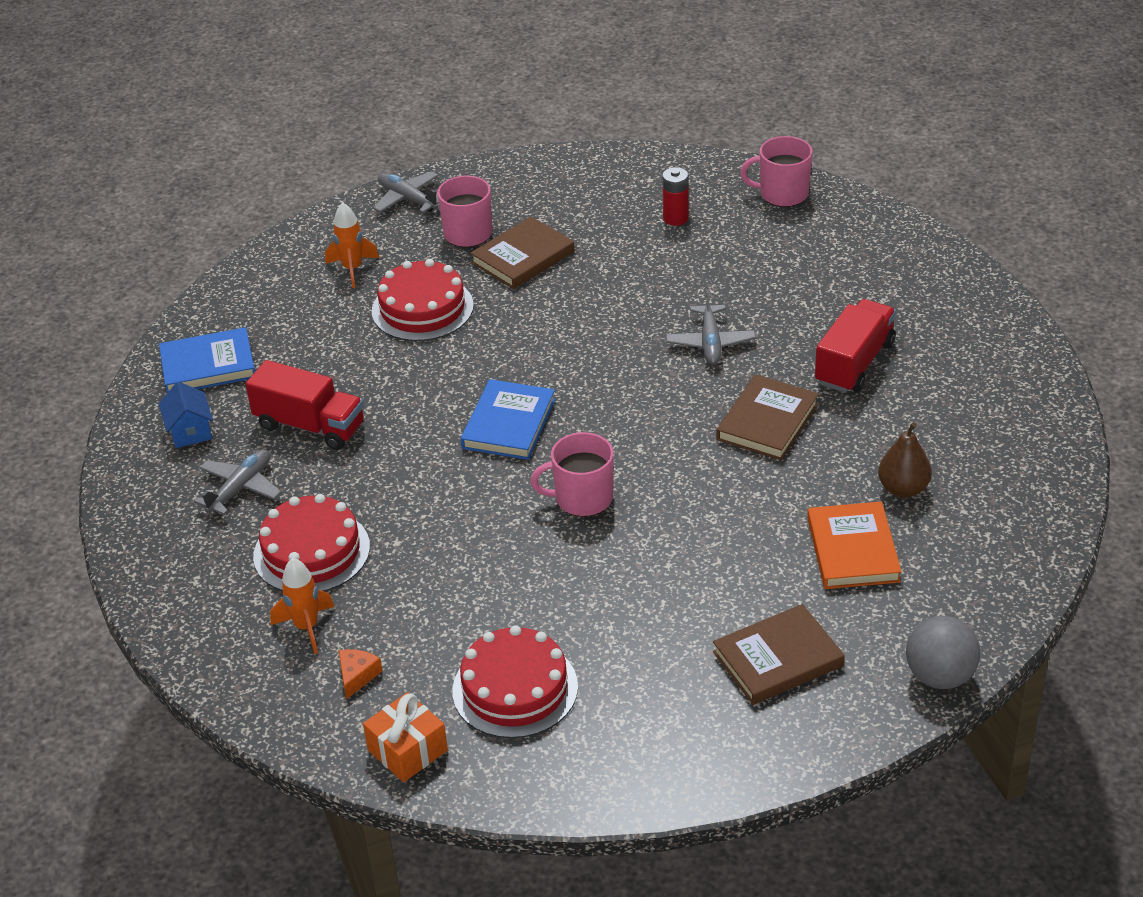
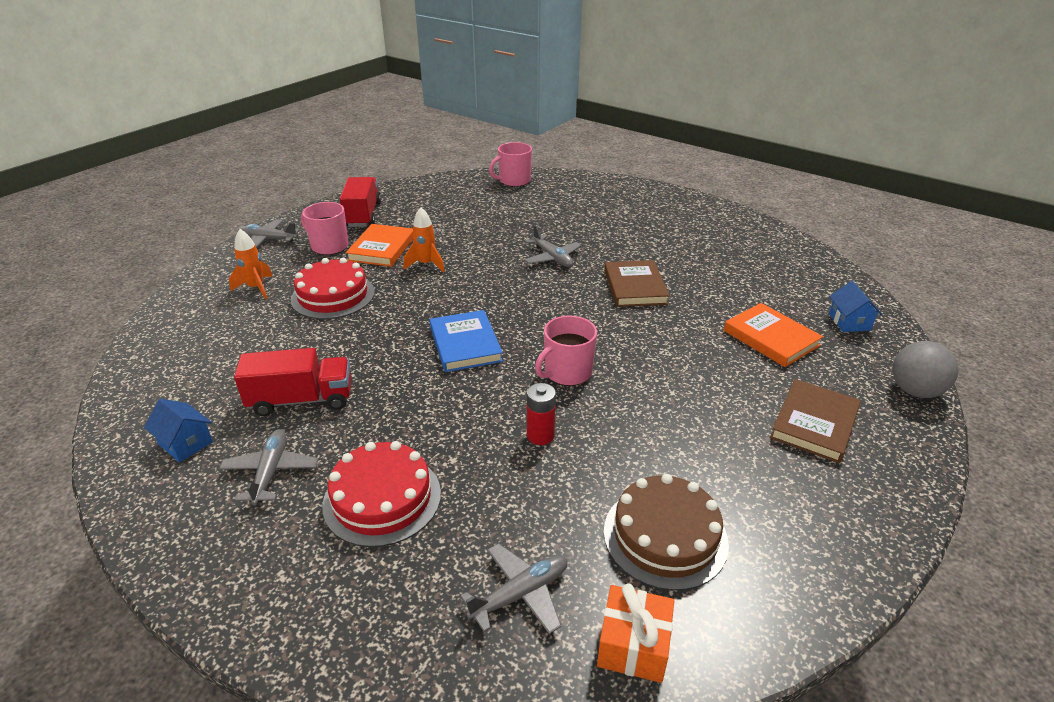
camera: 35 degrees left, 5 degrees down
blue book [159,327,255,393] -> none
orange rocket [270,558,335,654] -> orange rocket moved to [403,207,445,273]
orange cheese [339,649,382,699] -> grey plane [460,543,567,634]
red cake [452,625,578,738] -> brown cake [604,474,729,591]
brown book [470,216,575,289] -> orange book [346,224,413,267]
red battery [662,167,689,226] -> red battery moved to [527,383,556,445]
red truck [815,299,896,393] -> red truck moved to [340,177,381,227]
brown pear [878,422,932,498] -> none
none -> blue house [829,281,882,332]

